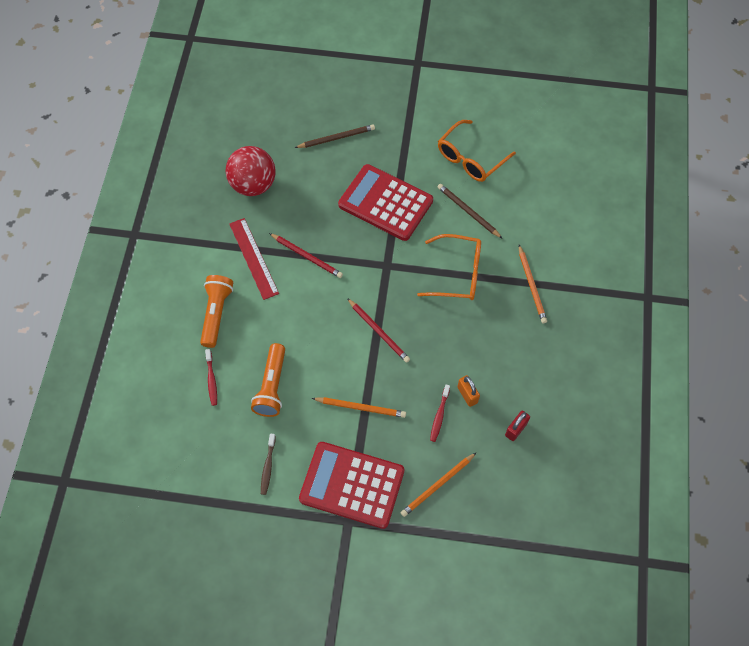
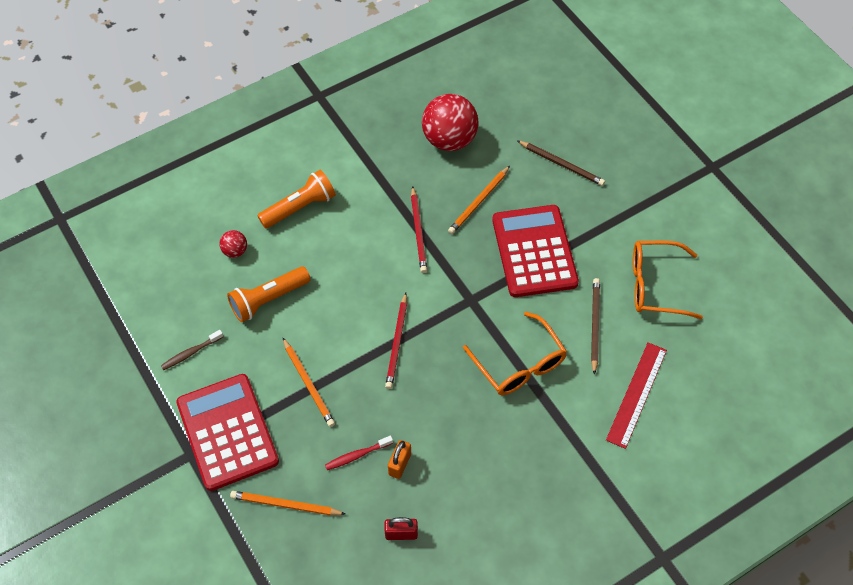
camera: 50 degrees right, 5 degrees down
red toothbrush [205,349,217,406] -> red ball [219,230,247,258]
red ruler [229,218,279,300] -> red ruler moved to [606,342,667,449]
orange pencil [519,245,547,323] -> orange pencil moved to [448,166,510,234]

